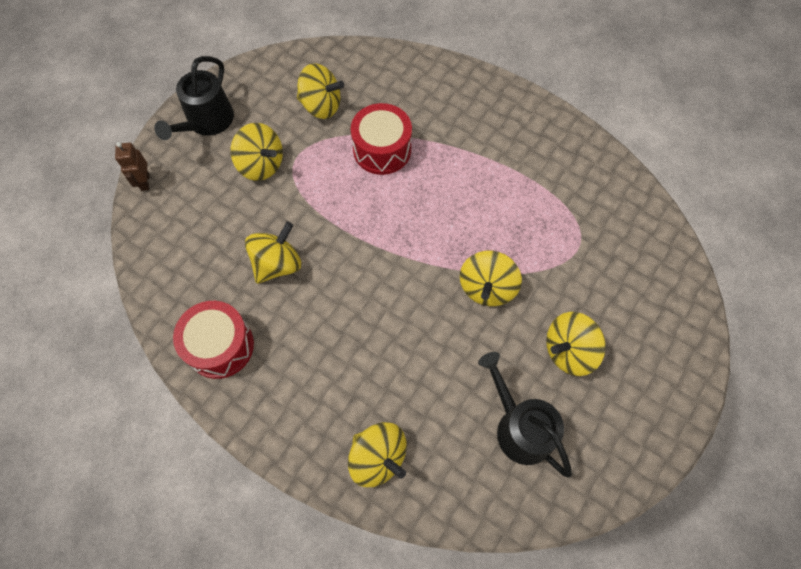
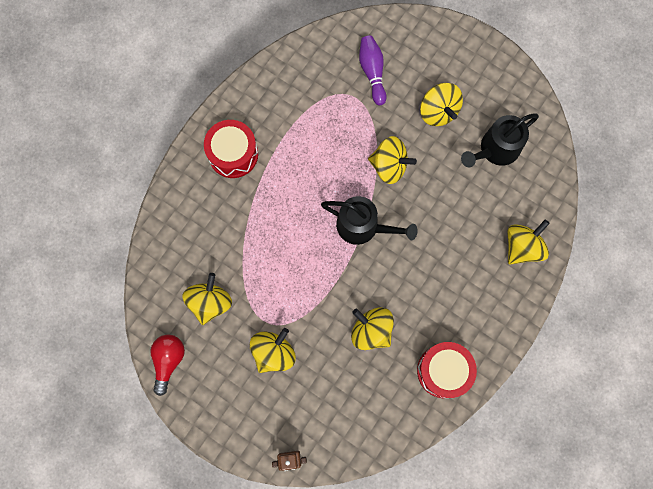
camera: 90 degrees left, 10 degrees up
black watering can [154,56,234,140] -> black watering can moved to [321,196,418,245]
red drum [351,103,412,175] -> red drum moved to [204,120,258,178]
none -> red light bulb [150,335,185,396]
none -> purple bowling pin [359,36,387,105]

